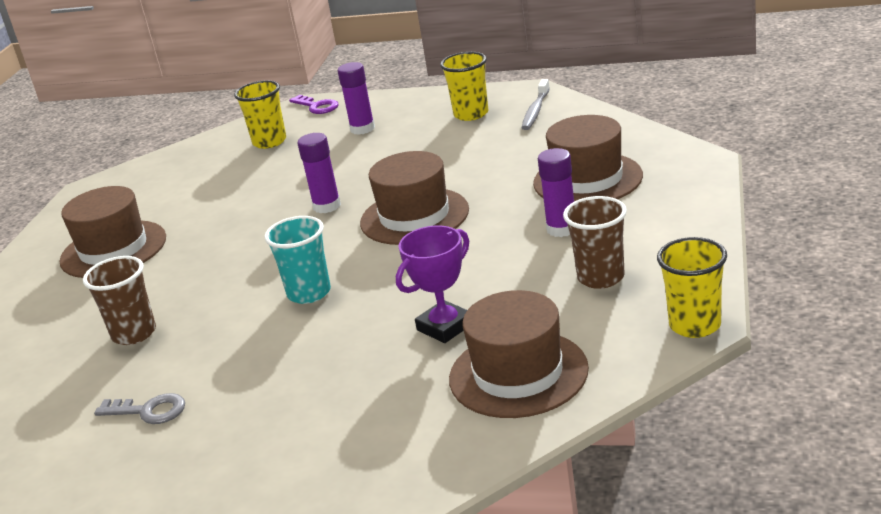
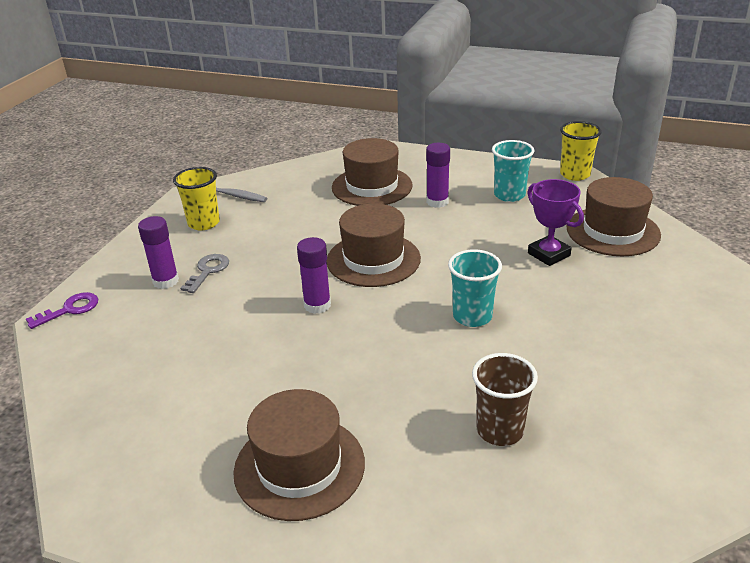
camera: 85 degrees left, 5 degrees up
grey key [94,393,185,424] -> grey key moved to [180,254,229,293]
yellow cup [234,80,286,149] -> none
brown cup [563,196,627,289] -> turquoise cup [492,140,534,202]

